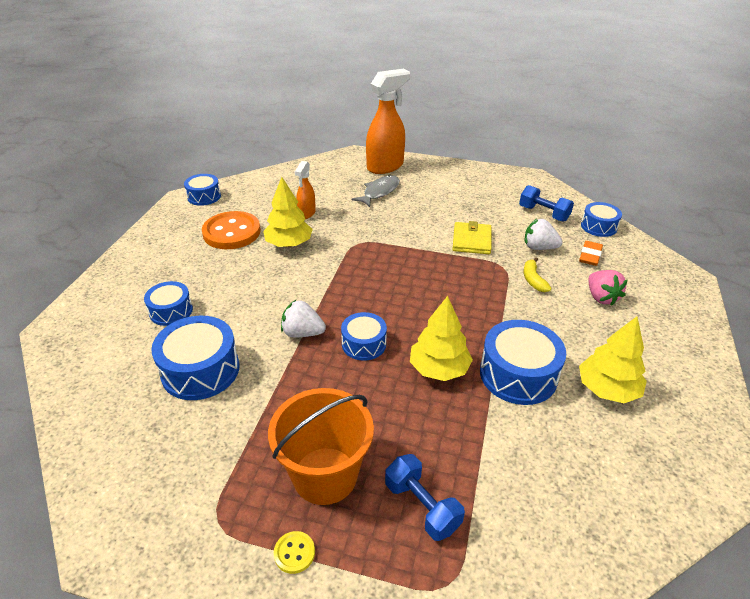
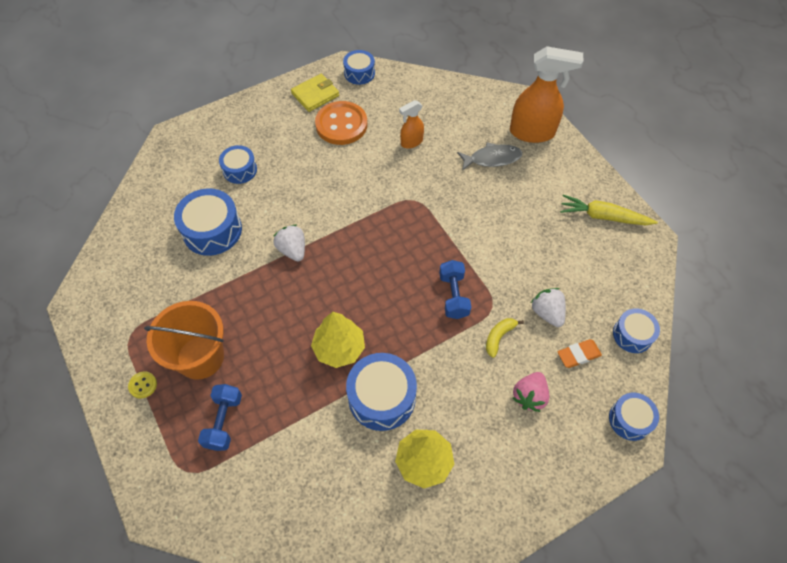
camera: 45 degrees right, 20 degrees up
yellow tree [263,177,313,247] -> none
blue drum [341,312,387,360] -> blue drum moved to [609,393,659,441]
yellow wallet [452,221,492,254] -> yellow wallet moved to [291,74,339,112]
blue dumbbell [519,185,574,222] -> blue dumbbell moved to [439,260,471,319]
none -> yellow carrot [560,195,658,225]

